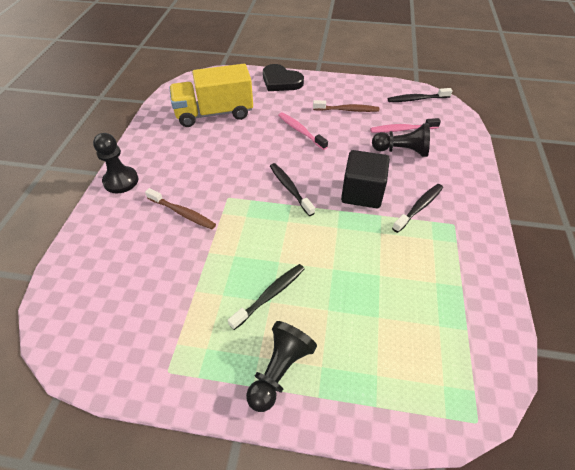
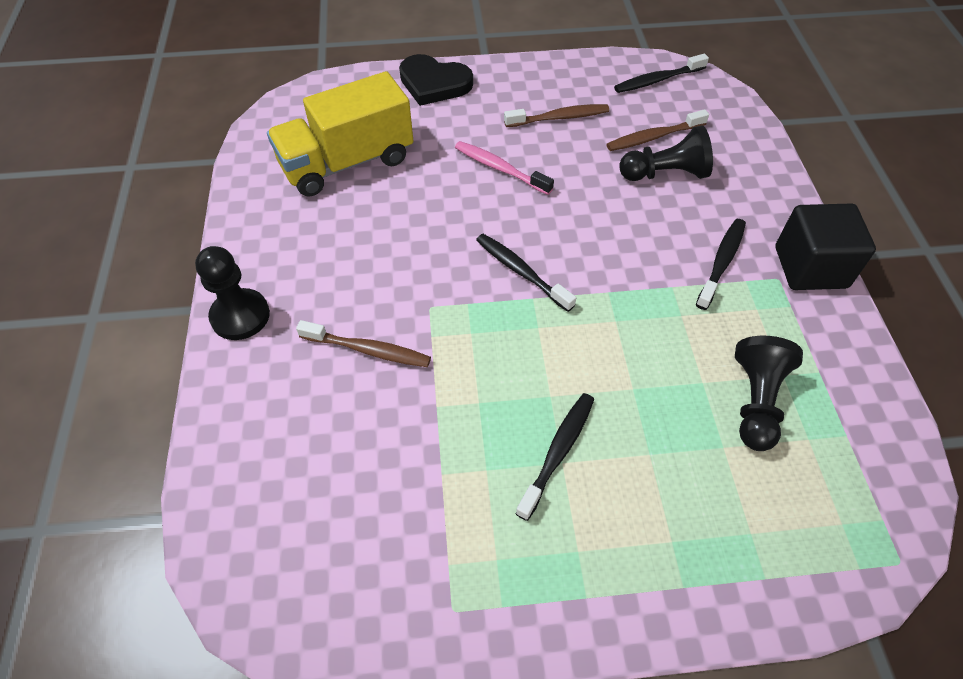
camera: 15 degrees left, 5 degrees up
black pawn [246,321,317,412] -> black pawn moved to [735,336,803,451]
black cube [341,150,390,208] -> black cube moved to [775,203,876,290]
pink toothbrush [370,118,441,133] -> brown toothbrush [606,109,709,151]

